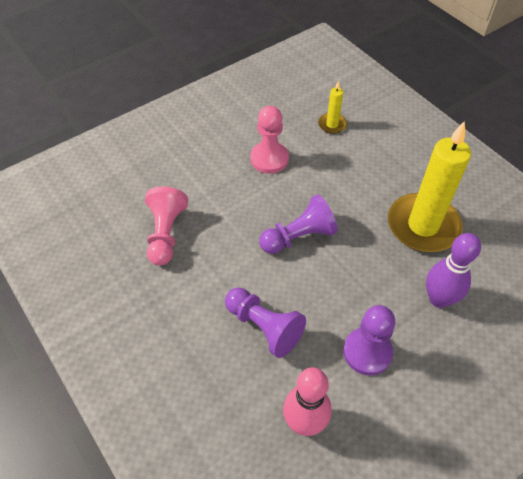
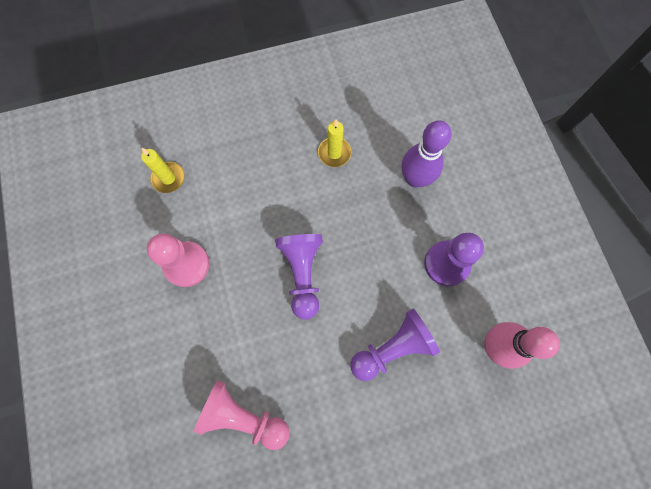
camera: 70 degrees left, 20 degrees up
yellow candle [388,121,471,252] -> yellow candle [318,119,351,167], size x0.45

